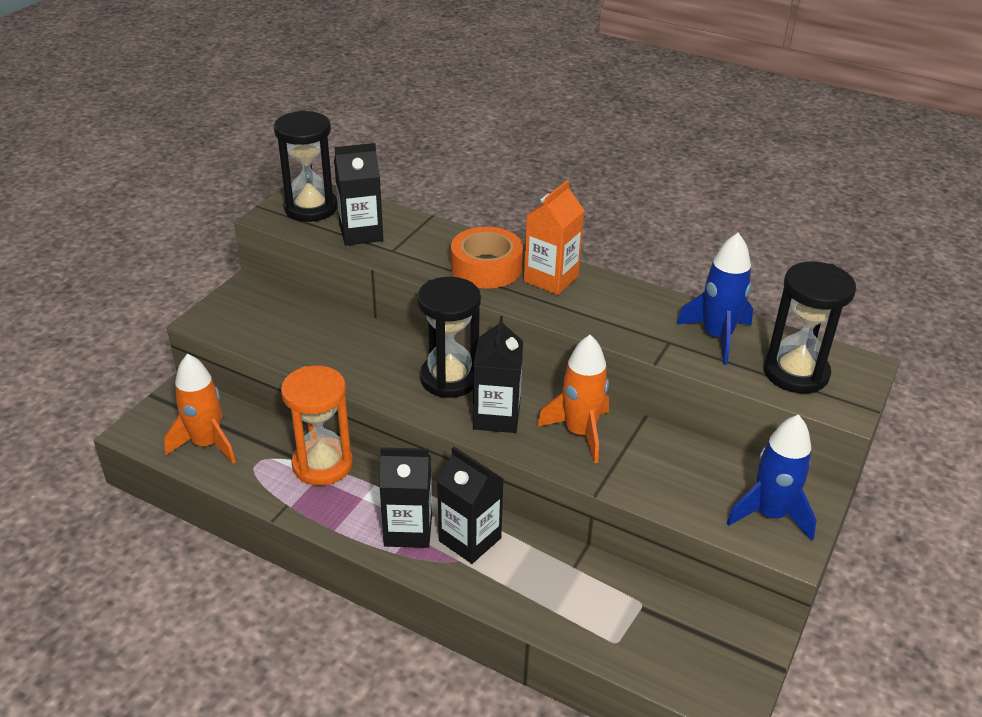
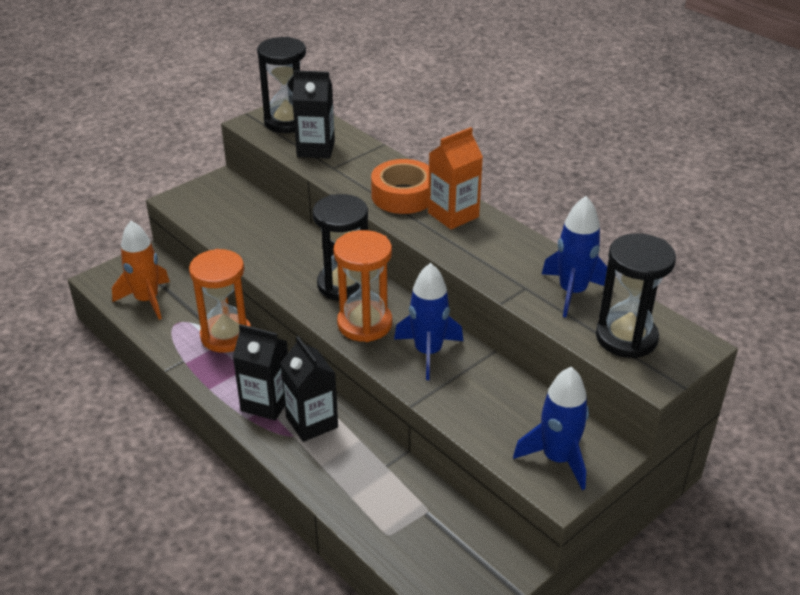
camera: 20 degrees right, 0 degrees up
black carton [473,316,523,433] -> orange hourglass [333,230,392,342]
orange rocket [537,335,609,463] -> blue rocket [394,263,463,380]

